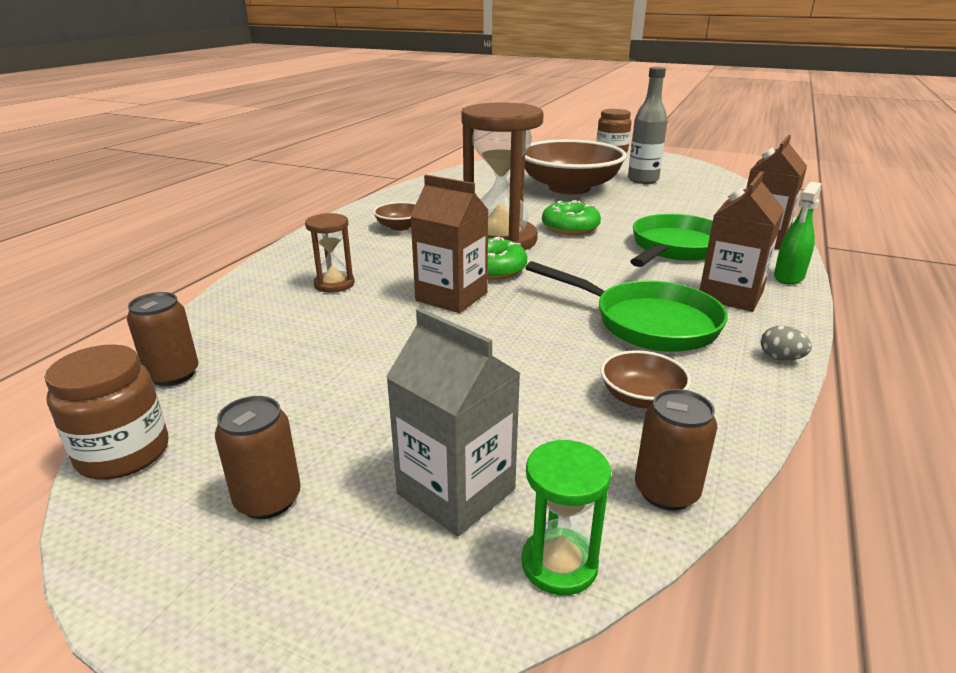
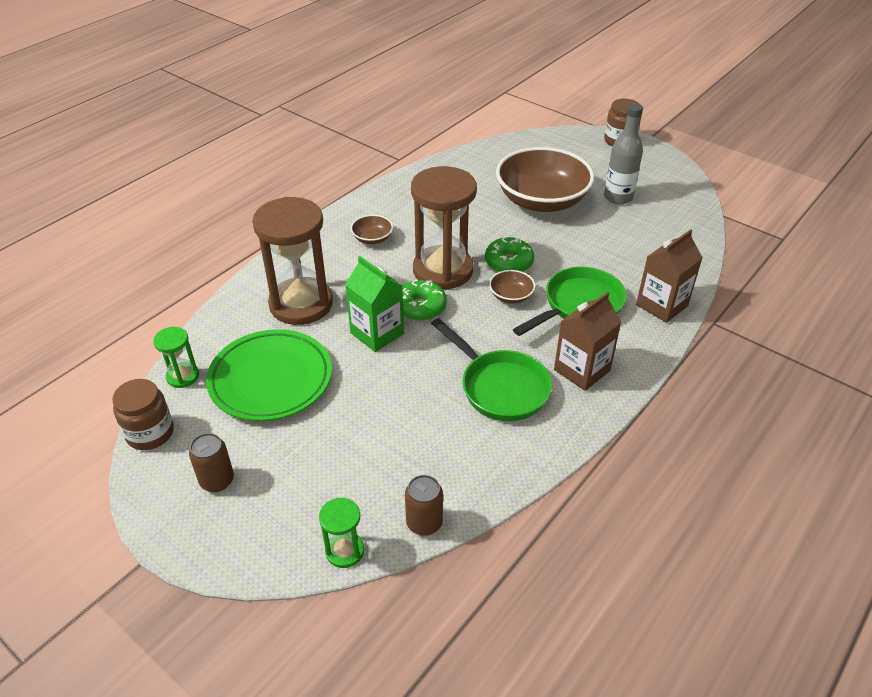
camera: 15 degrees right, 15 degrees up
brown can [127,292,199,386] -> green hourglass [153,327,199,388]
brown hourglass [305,213,355,293] -> brown hourglass [252,197,333,325], size x2.17
grey carton [386,308,521,536] -> none
brown carton [410,175,488,313] -> green carton [345,256,404,352]
brown bowl [600,350,691,408] -> brown bowl moved to [489,270,535,304]
grey egg [761,326,812,361] -> none
green spray bottle [774,182,821,285] -> none
none -> green plate [206,329,332,421]

